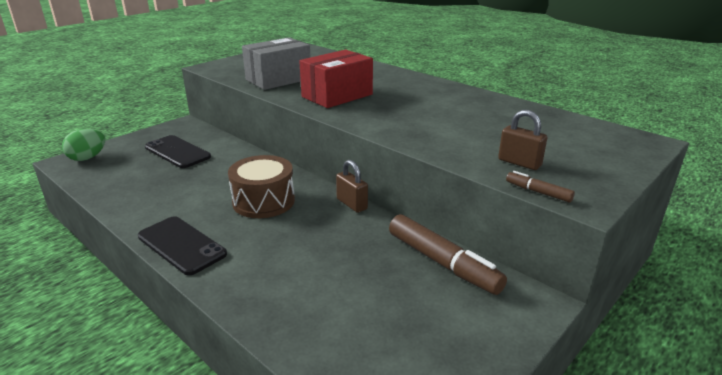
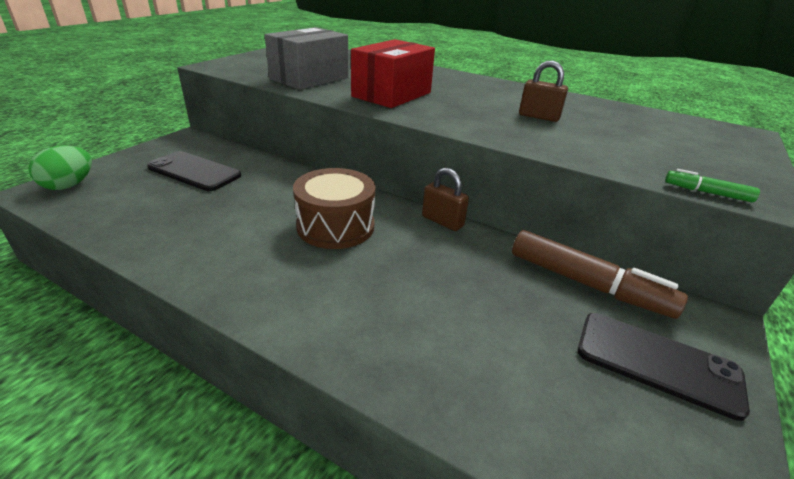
camera: 15 degrees left, 5 degrees up
black phone [138,216,227,276] -> black phone moved to [578,313,750,421]
brown padlock [498,110,548,170] -> brown padlock moved to [519,61,568,122]
brown marker [506,171,575,203] -> green marker [665,169,760,202]

